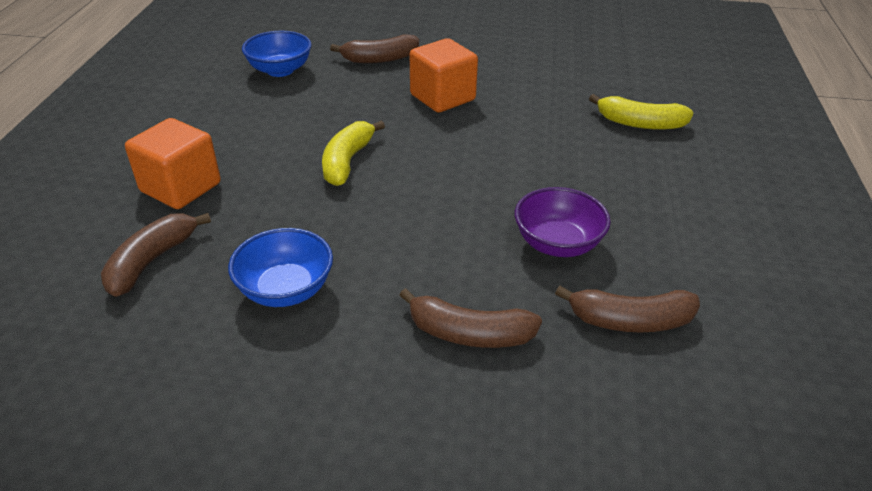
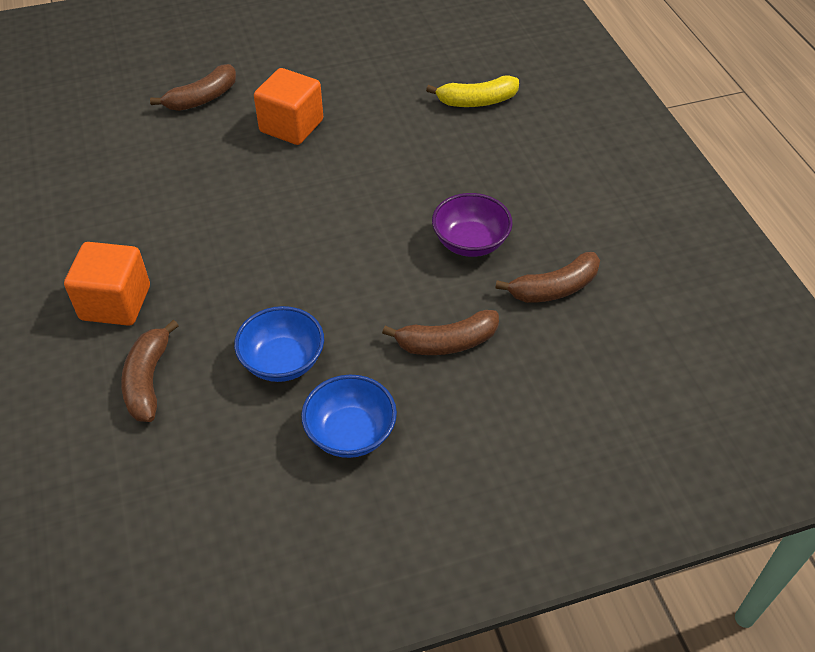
camera: 25 degrees left, 10 degrees up
blue bowl [242,31,312,77] -> blue bowl moved to [301,375,397,458]
yellow banana [322,121,385,186] -> none

